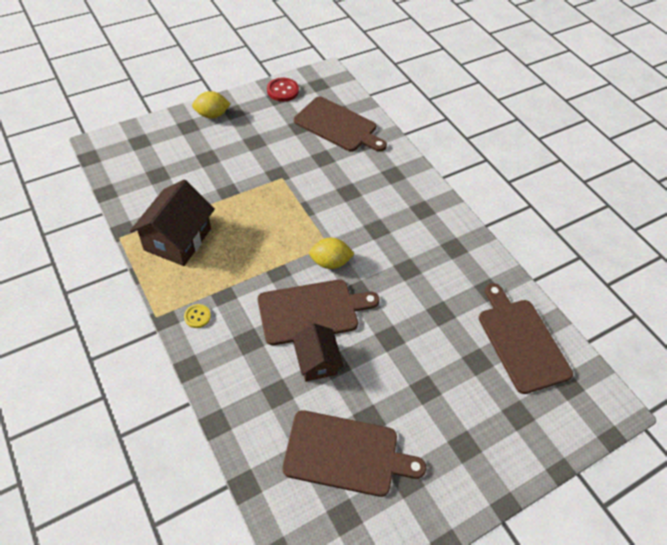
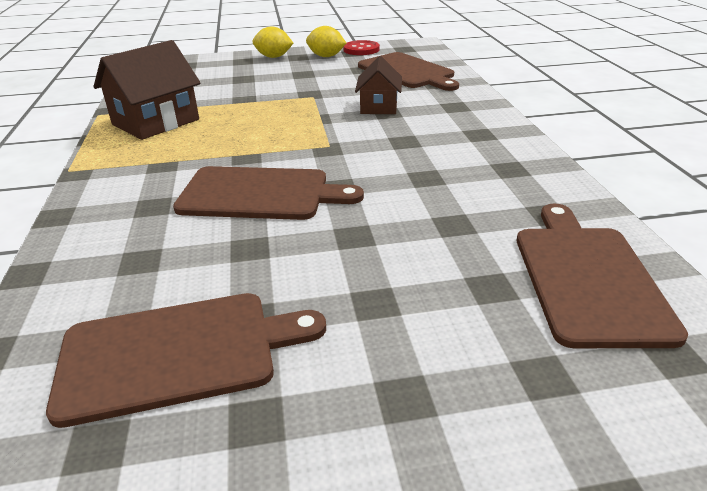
camera: 25 degrees right, 20 degrees down
yellow button [184,304,211,328] -> none
brown cutting board [283,410,426,497] -> brown cutting board turned 45 degrees counterclockwise [46,293,326,428]
brown house [292,323,344,382] -> brown house moved to [355,56,402,114]
yellow lemon [309,238,354,269] -> yellow lemon moved to [306,26,346,57]

